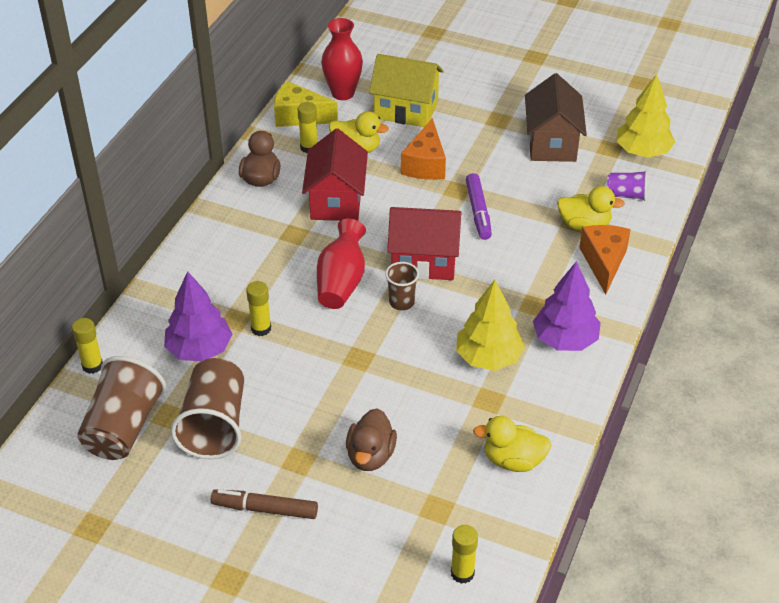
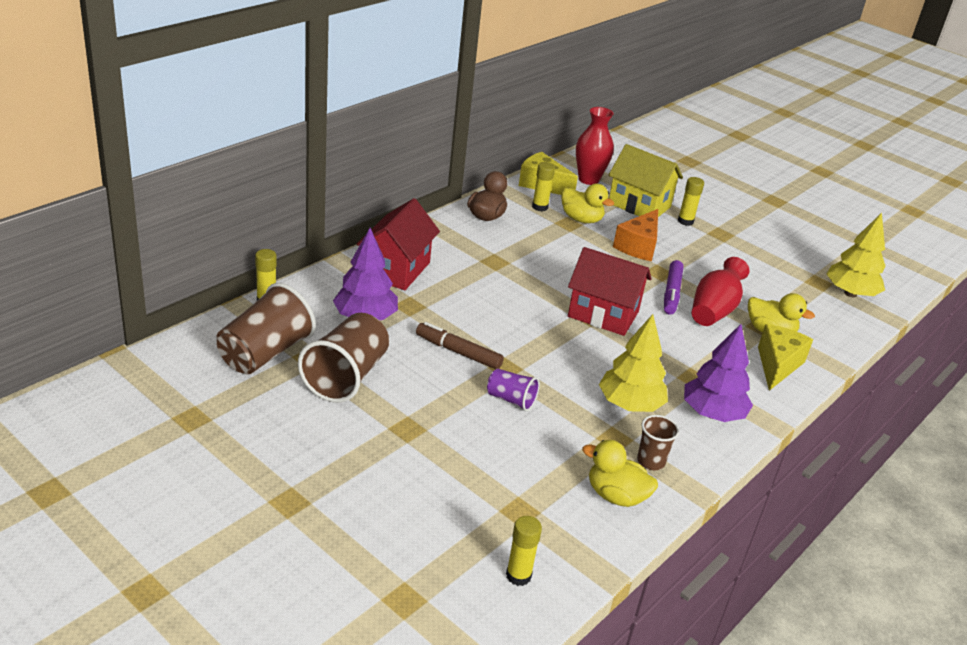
camera: 15 degrees right, 10 degrees down
brown marker [211,489,318,519] -> brown marker moved to [416,322,504,369]
yellow glue stick [246,281,271,336] -> yellow glue stick moved to [678,177,704,226]
red house [302,129,368,221] -> red house moved to [357,198,440,290]
red vase [317,219,366,309] -> red vase moved to [692,257,749,326]
brown duck [346,408,397,471] -> none
brown cup [385,262,419,310] -> brown cup moved to [637,415,679,470]
brown house [525,73,587,162] -> none
orange cheese [579,225,631,294] -> yellow cheese [758,324,813,391]
purple cup [607,170,647,201] -> purple cup moved to [487,369,540,411]

